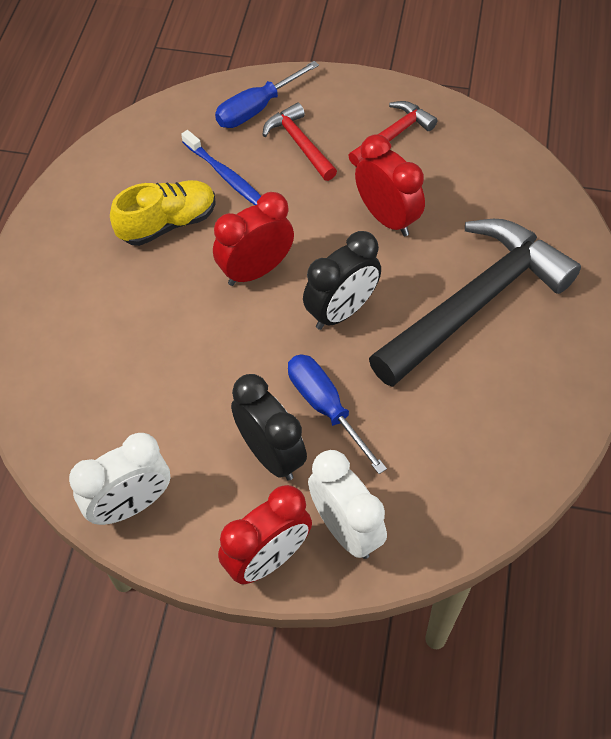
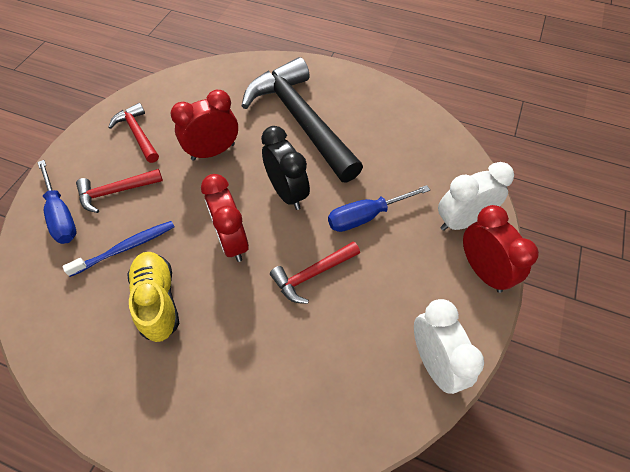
camera: 80 degrees left, 0 degrees up
black clock [231,374,307,481] -> none
none -> red hammer [270,241,360,304]

